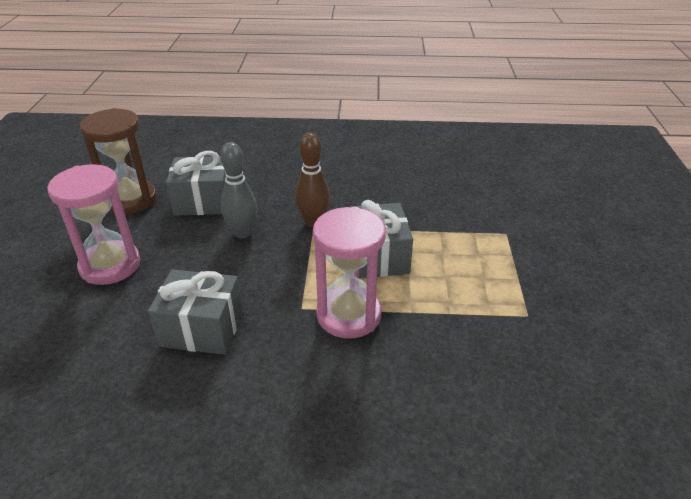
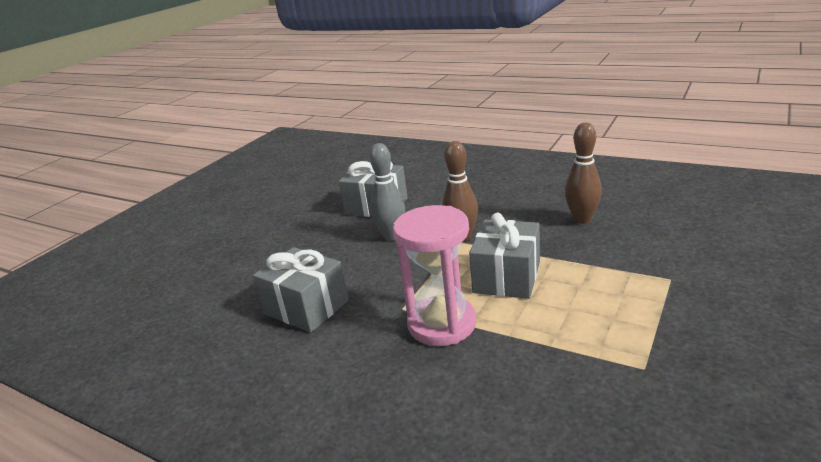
camera: 30 degrees right, 10 degrees down
pink hourglass [47,164,140,285] -> none
brown hourglass [80,108,157,214] -> none
none -> brown bowling pin [565,122,602,224]

